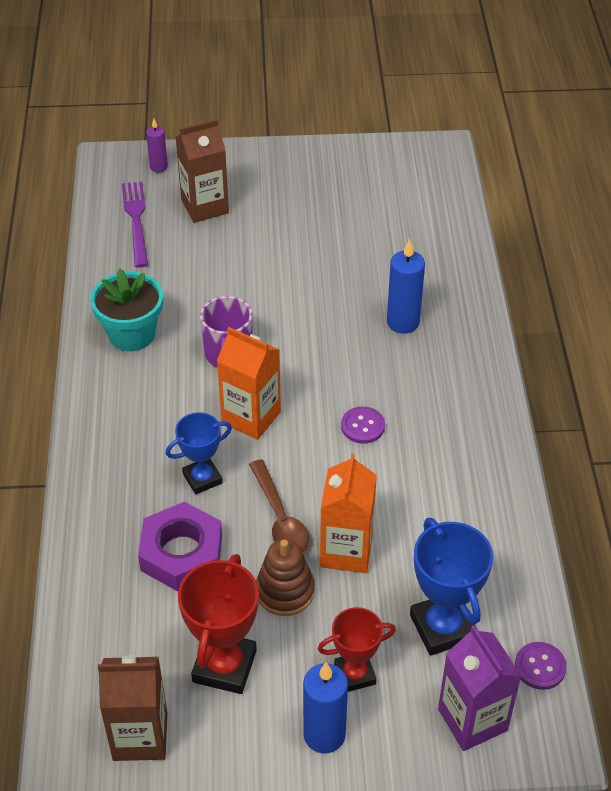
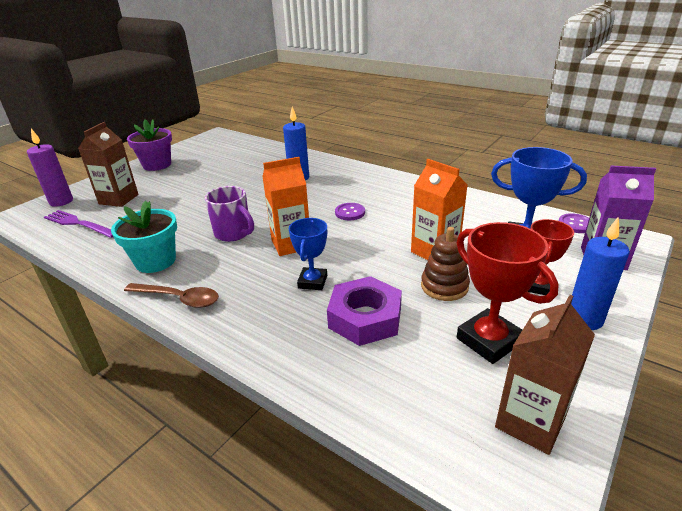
camera: 50 degrees left, 15 degrees down
purple candle [146,119,168,173] -> purple candle [27,129,73,207], size x1.65
brown spoon [249,459,309,553] -> brown spoon moved to [124,283,219,308]
none -> purple flower pot [127,119,172,171]

